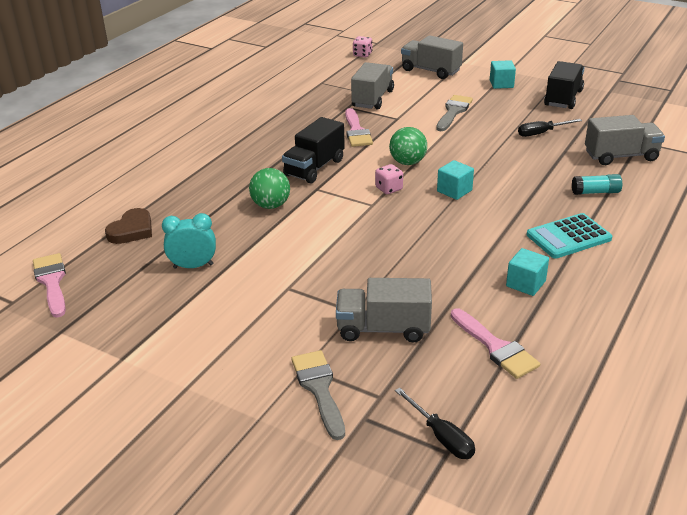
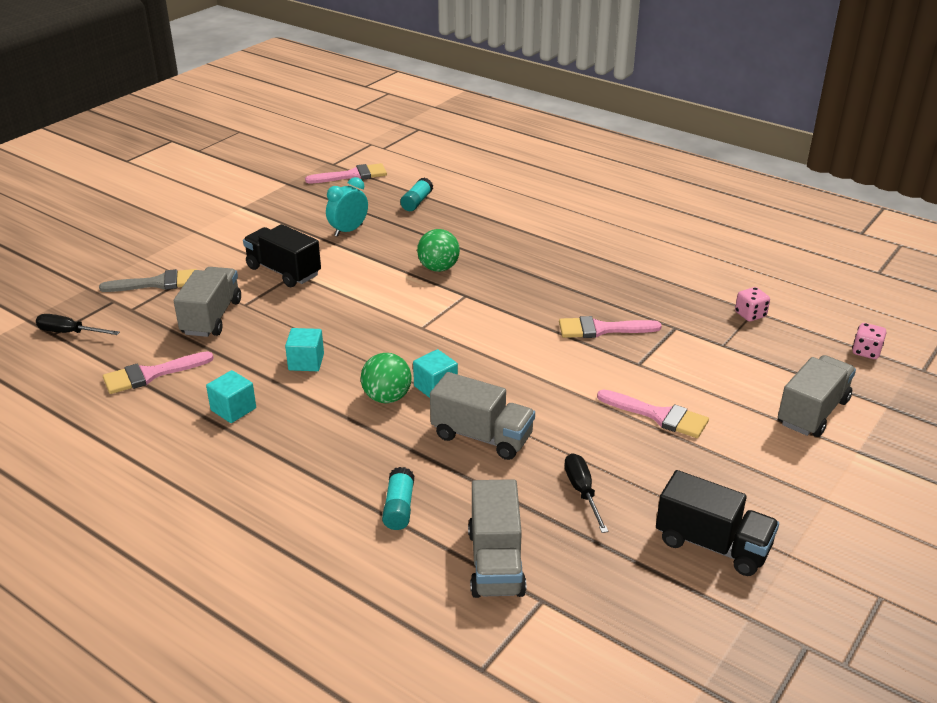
camera: 95 degrees right, 0 degrees up
brown heart [105,208,152,244] -> turquoise glue stick [400,178,433,211]
turquoise clock [162,213,216,269] -> turquoise clock turned 135 degrees counterclockwise [326,177,368,237]
black truck [282,117,345,184] -> black truck moved to [243,224,321,287]
grey truck [351,62,394,110] -> grey truck moved to [430,372,535,460]
pink dice [375,164,403,194] -> pink dice moved to [735,287,770,321]
green ball [389,127,427,165] -> green ball moved to [361,353,411,403]
black screwdriver [395,388,475,459] -> black screwdriver turned 45 degrees clockwise [36,314,120,335]
grey brush [436,95,473,131] -> pink brush [597,390,709,438]
turquoise cube [490,60,516,89] -> turquoise cube moved to [285,328,324,371]
turquoise calculator [526,213,612,259] -> none

